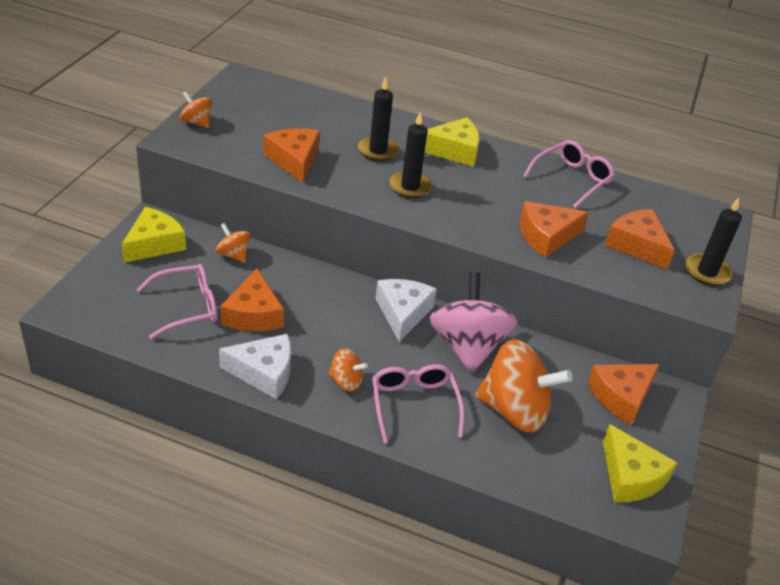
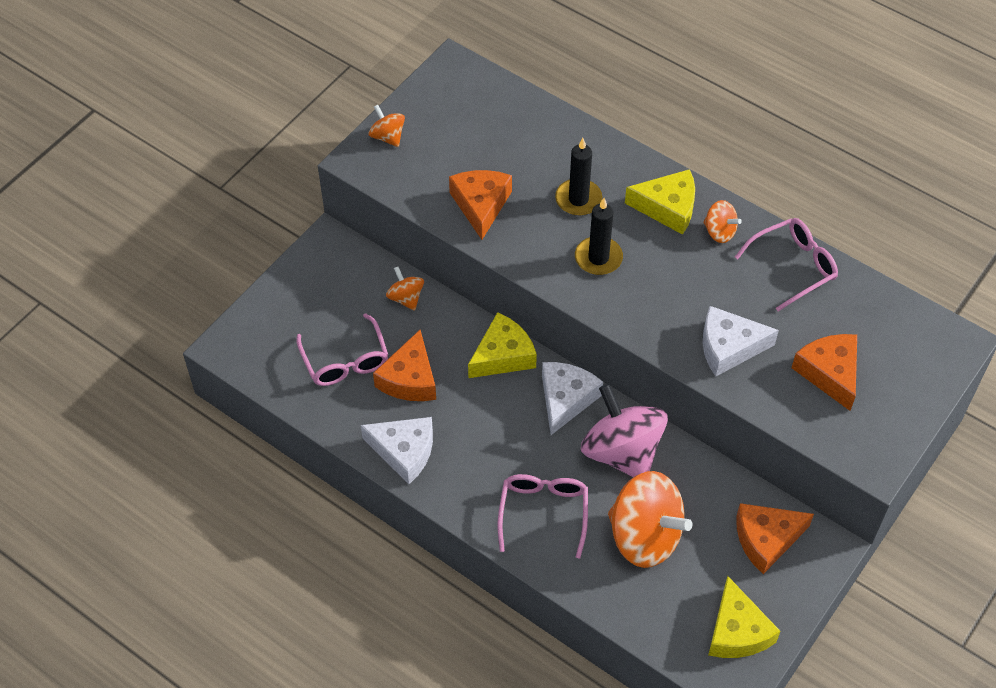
camera: 20 degrees right, 15 degrees up
yellow cheese [121,207,186,263] -> yellow cheese moved to [468,312,537,378]
pink glasses [137,264,217,339] -> pink glasses turned 75 degrees clockwise [296,313,388,386]
orange spinning top [328,348,368,392] -> orange spinning top moved to [703,200,742,243]
pink spinning top [429,272,518,373] -> pink spinning top turned 45 degrees counterclockwise [581,384,668,477]
orange cheese [520,201,589,258] -> white cheese [703,306,779,376]
black candle [685,198,742,286] -> none

